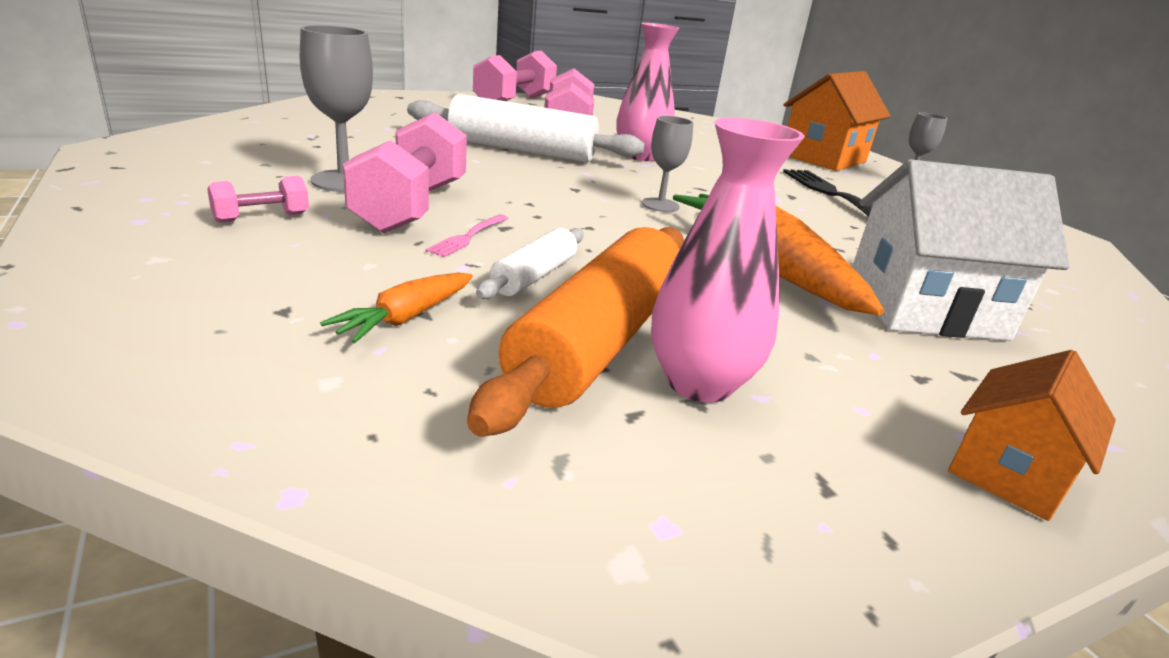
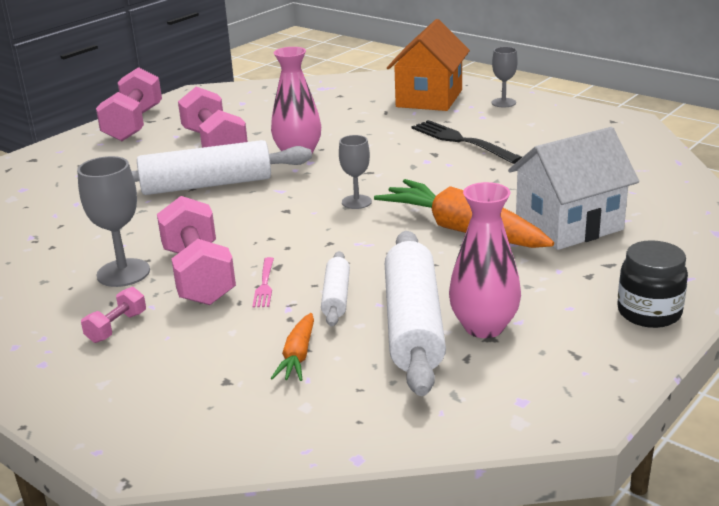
camera: 20 degrees left, 0 degrees up
orange rolling pin [467,227,684,437] -> white rolling pin [385,231,446,396]
orange house [948,350,1116,521] -> black jar [617,240,688,328]

